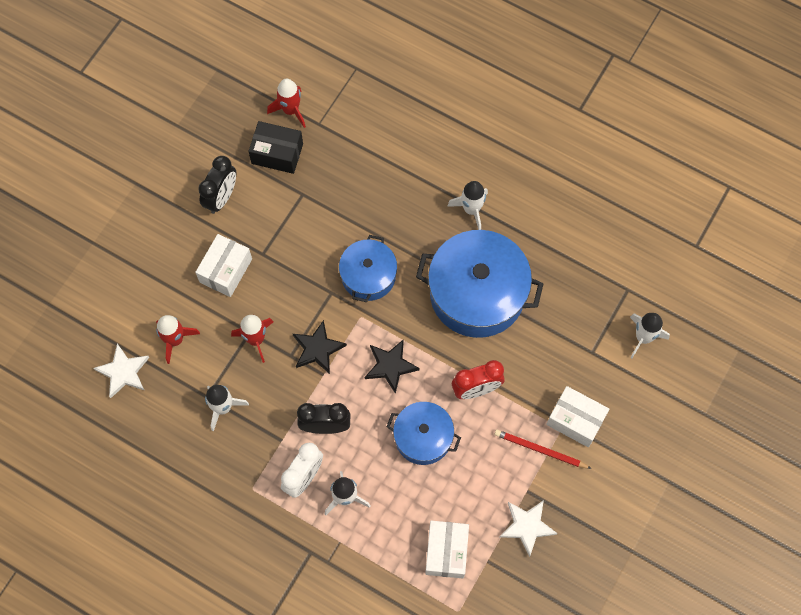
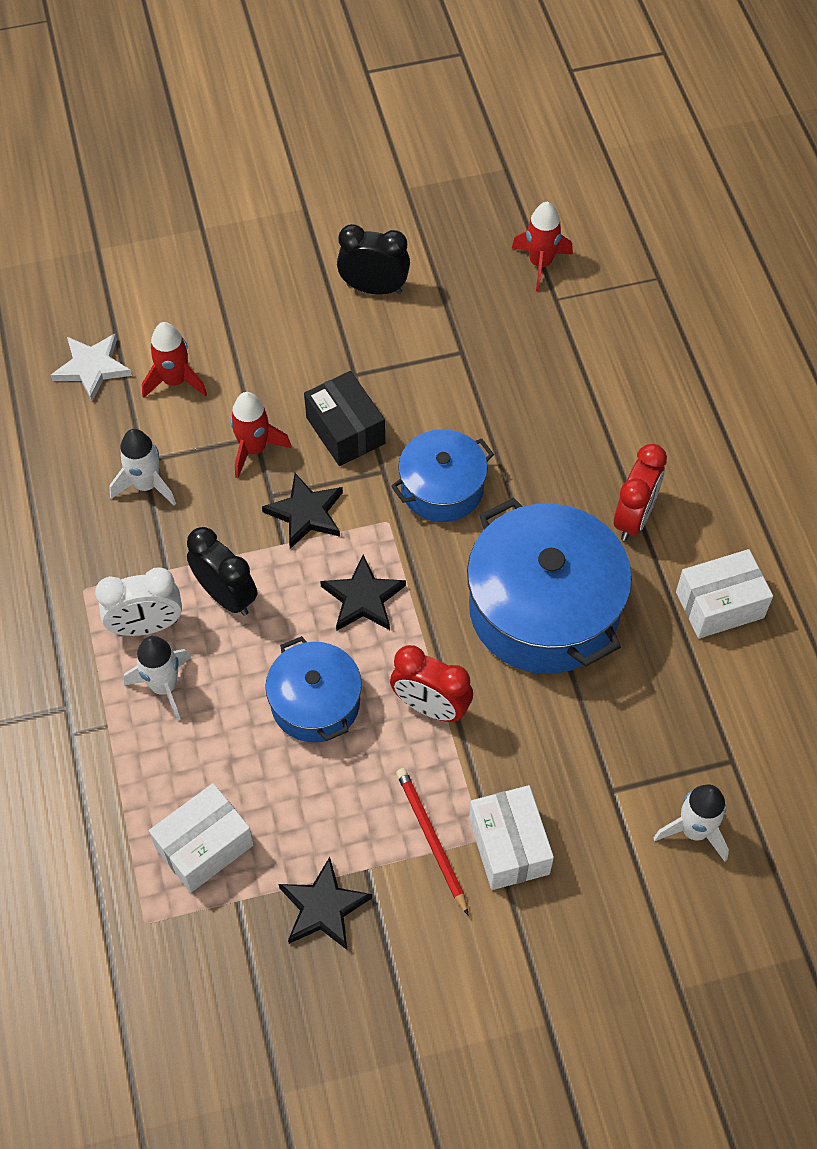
camera: 45 degrees right, 10 degrees down
white box [195,234,252,297] -> white box moved to [676,549,773,639]
black clock [198,156,236,214] -> black clock turned 150 degrees counterclockwise [337,224,410,295]
black box [248,121,303,174] -> black box moved to [304,371,385,466]
white rocket [447,181,488,230] -> red clock [614,444,667,541]
white star [499,500,558,557] -> black star [278,857,372,950]

